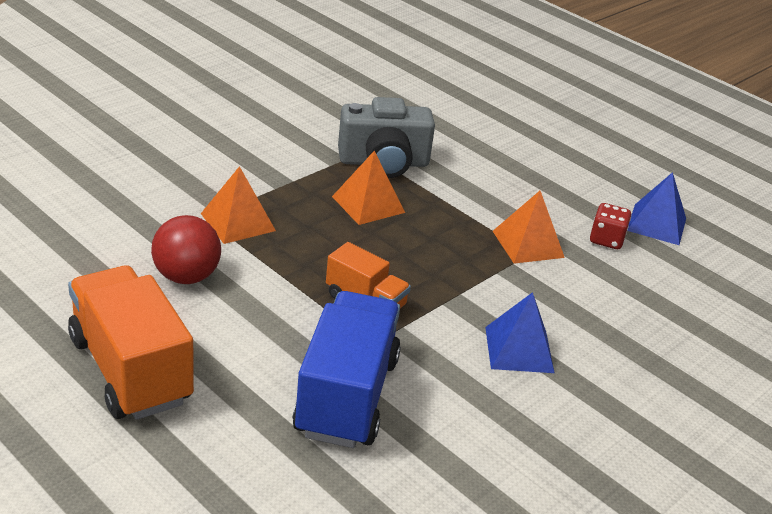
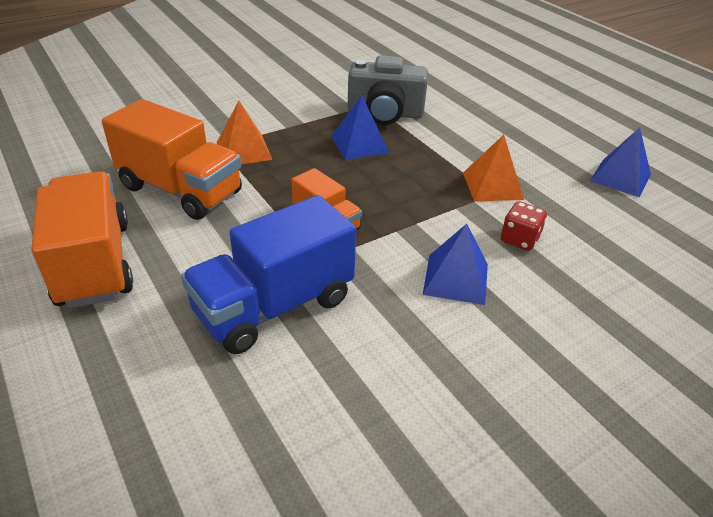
camera: 15 degrees right, 5 degrees up
red ball [151,215,221,284] -> orange truck [102,99,242,220]
blue truck [293,291,401,448] -> blue truck turned 150 degrees counterclockwise [181,195,356,354]
orange pyramid [332,151,405,225] -> blue pyramid [331,95,389,160]
red dice [590,203,631,249] -> red dice moved to [501,201,547,251]

